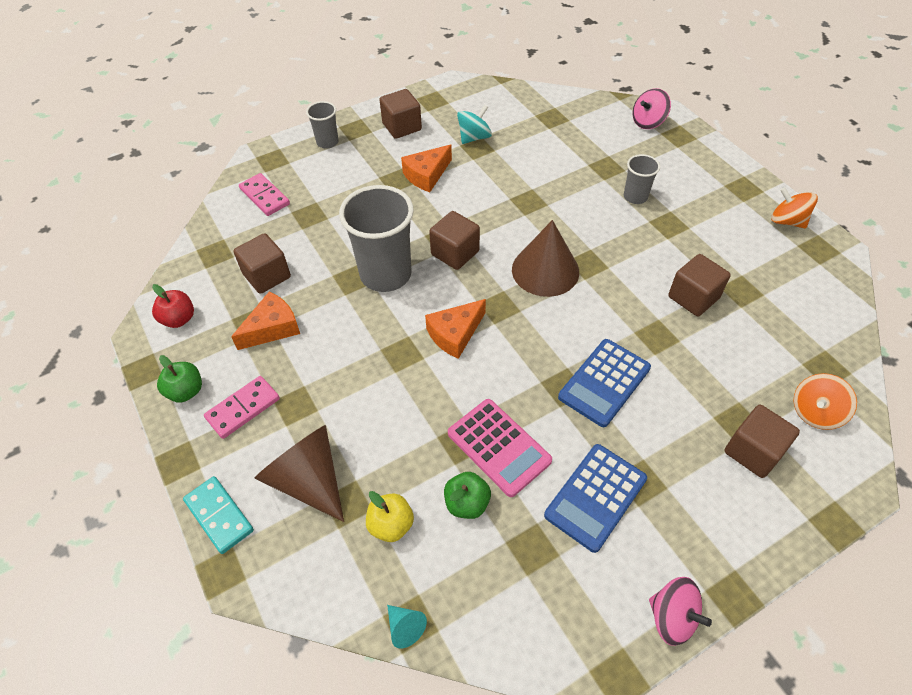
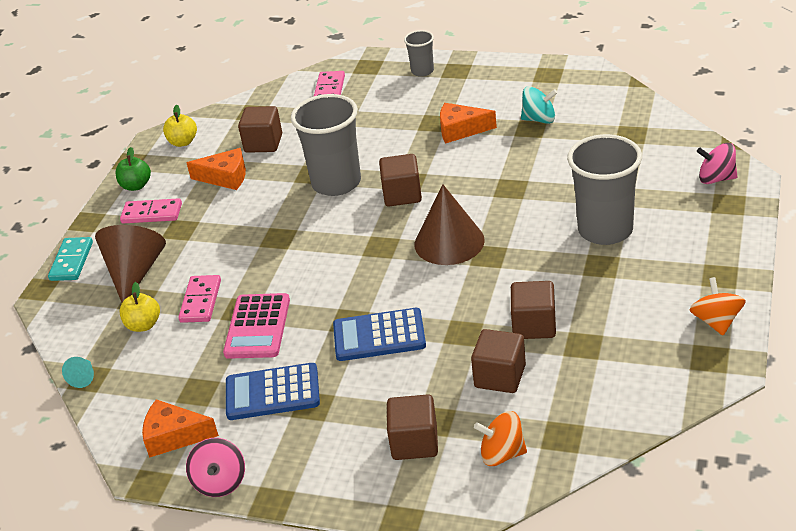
camera: 50 degrees right, 15 degrees down
red apple [152,284,194,328] -> yellow apple [163,105,197,147]
brown cube [379,89,422,139] -> brown cube moved to [471,329,526,393]
orange cheese [425,299,486,359] -> orange cheese moved to [142,399,219,458]
green apple [444,472,491,519] -> none
grey cup [624,154,660,204] -> grey cup [567,134,642,245], size x1.98
none -> pink domino [178,275,221,323]

